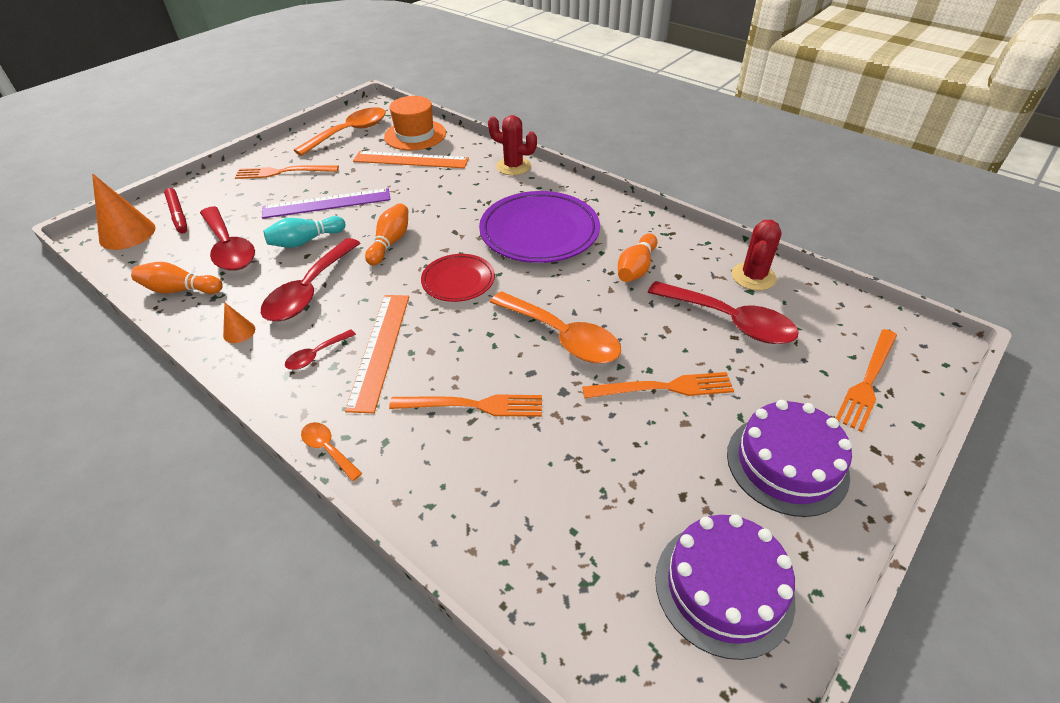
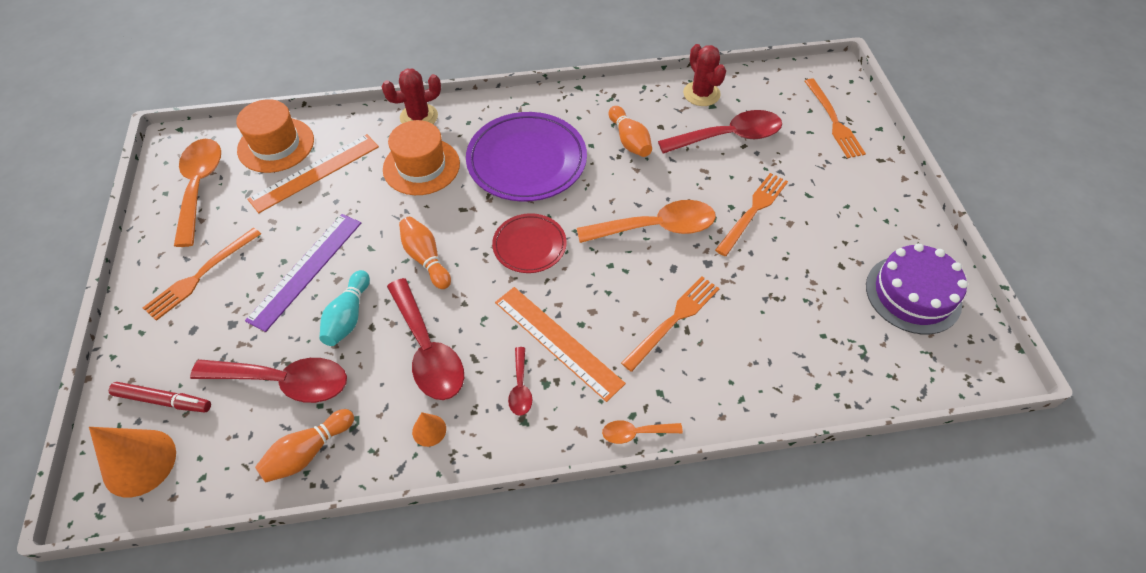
camera: 50 degrees left, 10 degrees up
purple cake [727,400,852,517] -> none
none -> orange hat [383,120,460,195]

